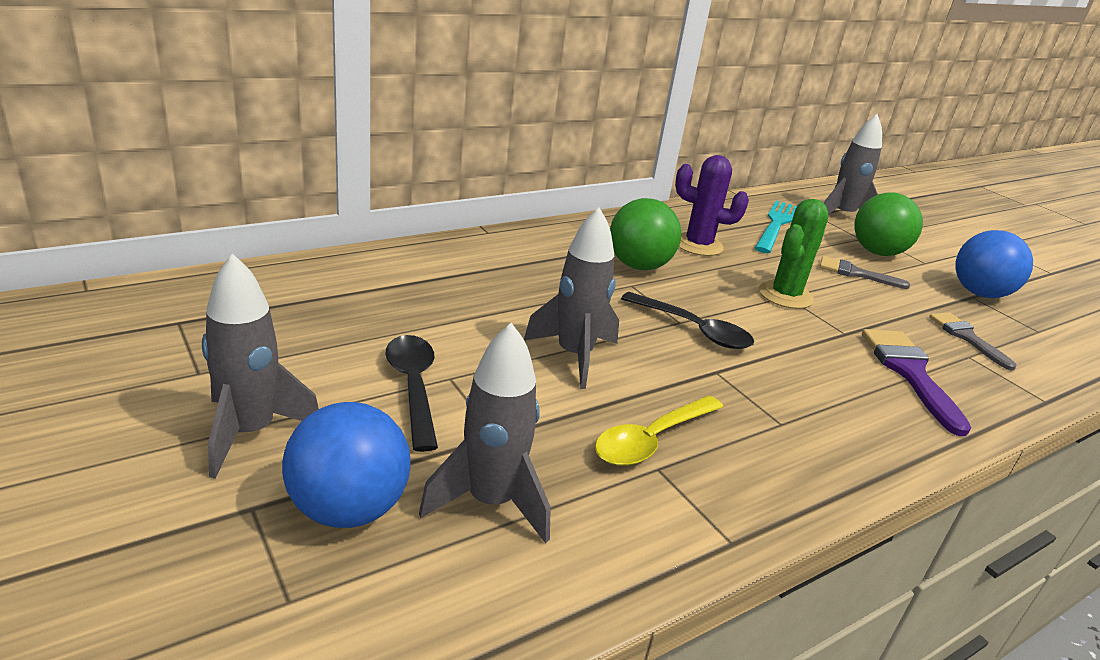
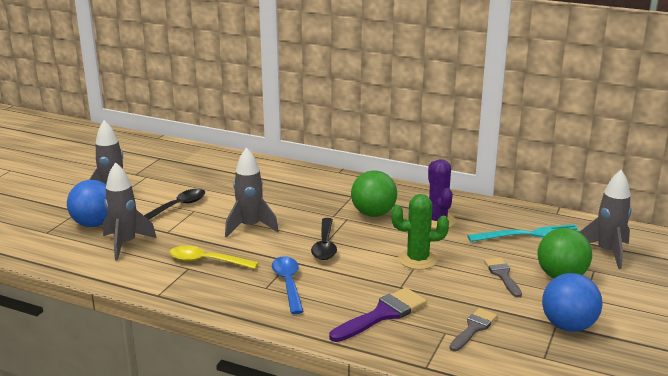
camera: 60 degrees right, 5 degrees down
none -> blue spoon [272,256,304,314]

